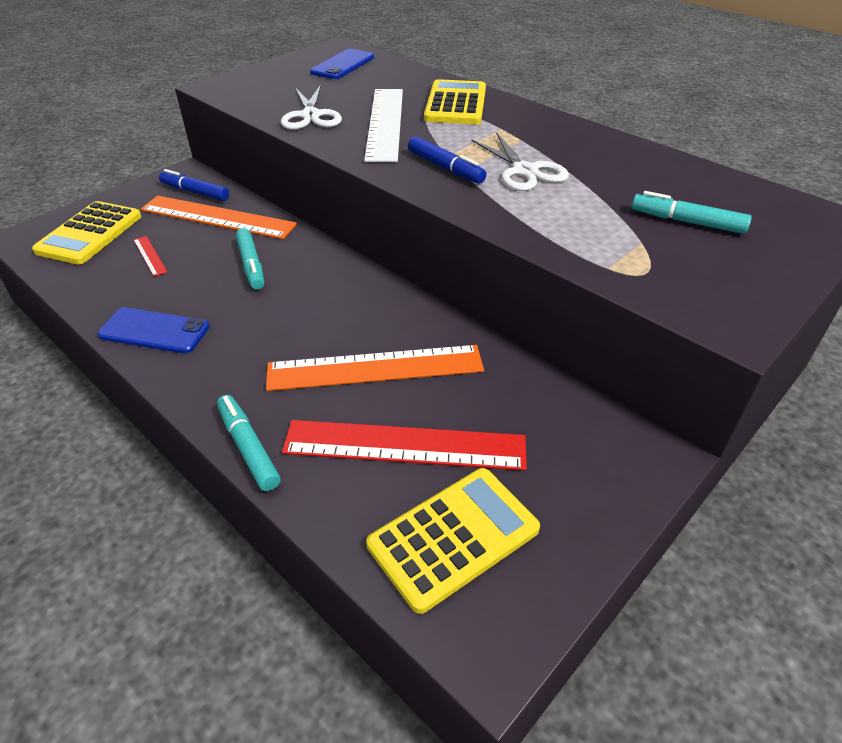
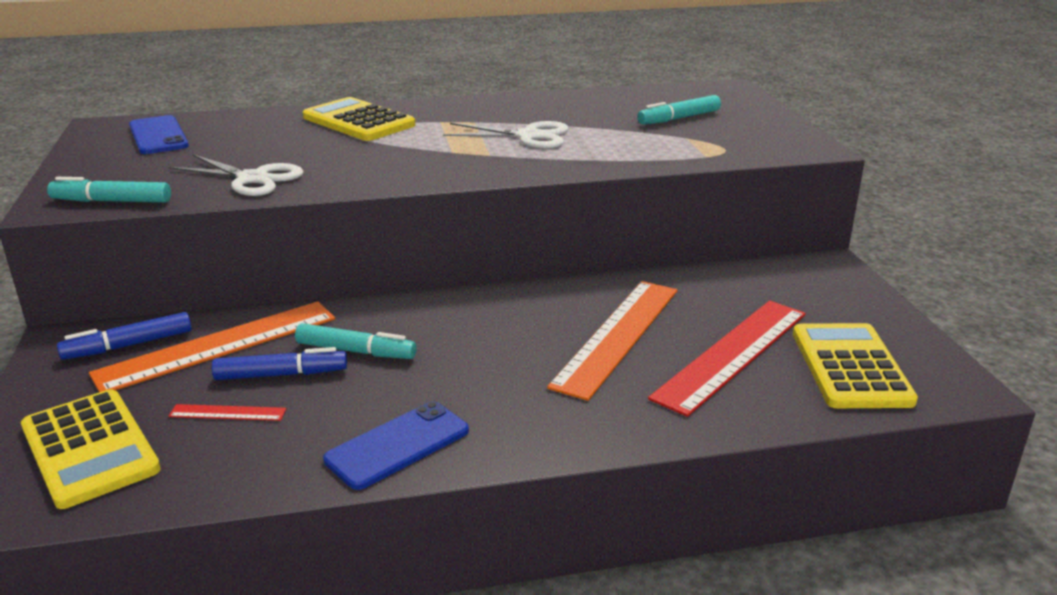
camera: 55 degrees left, 15 degrees down
turquoise marker [217,395,281,491] -> turquoise marker moved to [47,177,171,203]
white ruler [364,89,403,162] -> none
blue marker [408,136,487,184] -> blue marker moved to [212,347,347,380]

